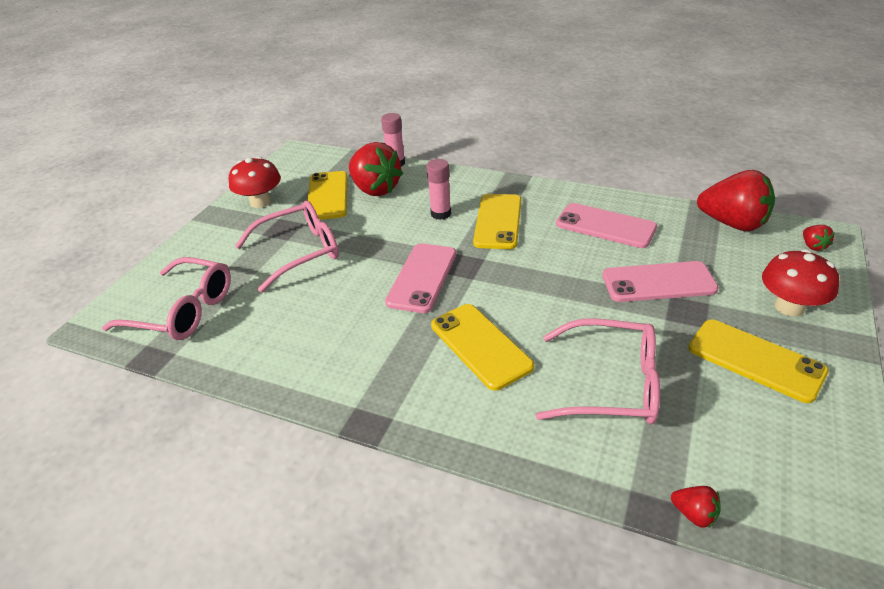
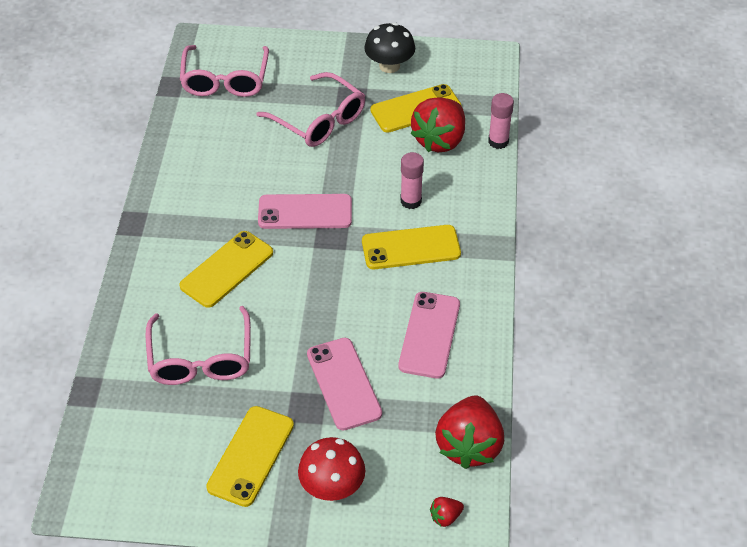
camera: 70 degrees right, 10 degrees up
red mushroom [229,156,281,208] -> black mushroom [364,22,415,73]
red strawberry [671,486,721,528] -> none

